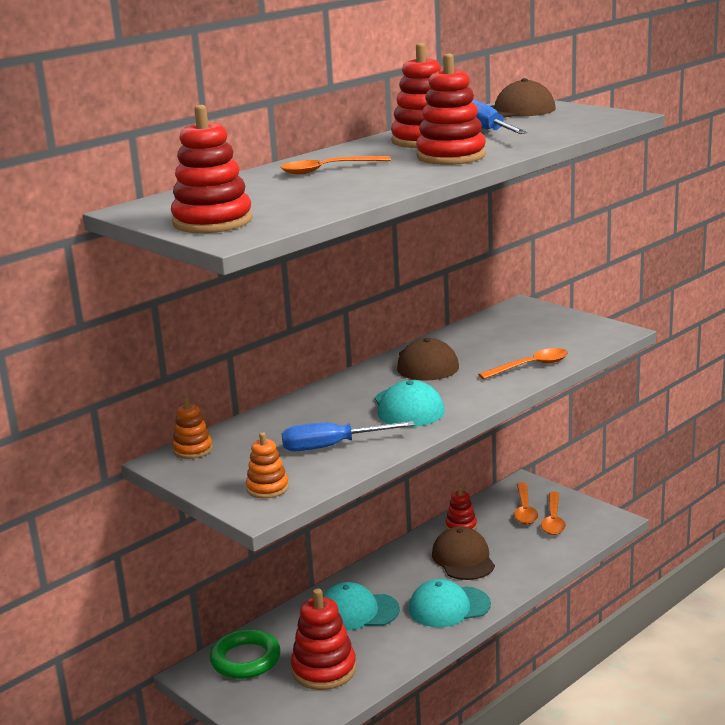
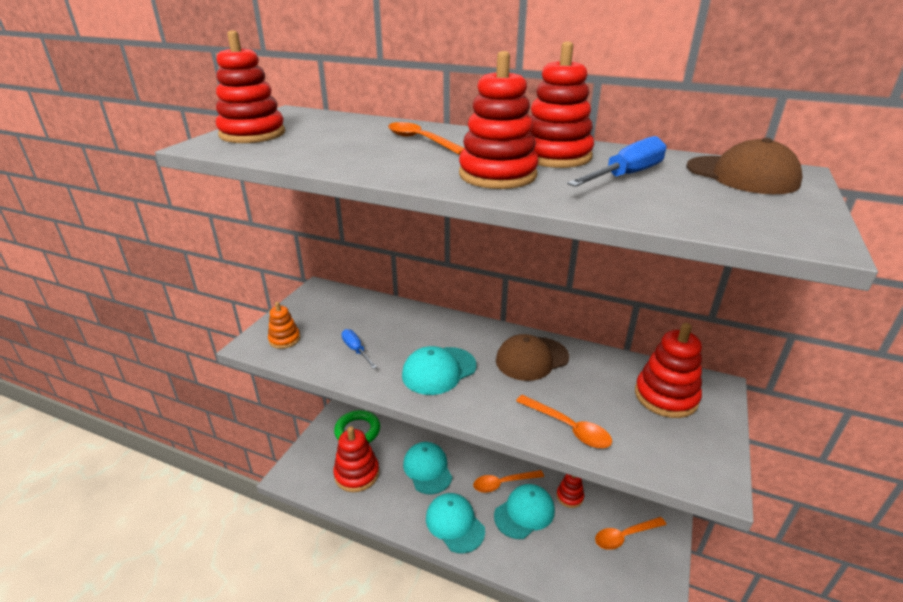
camera: 65 degrees right, 10 degrees up
orange stacking toy [172,397,213,459] -> none
blue screwdriver [282,421,415,451] -> blue screwdriver [341,329,377,369], size x0.64
brown cap [432,526,495,580] -> turquoise cap [494,484,555,539]
orange spoon [541,492,566,535] -> orange spoon moved to [473,470,544,493]
none -> red stacking toy [635,323,702,418]

